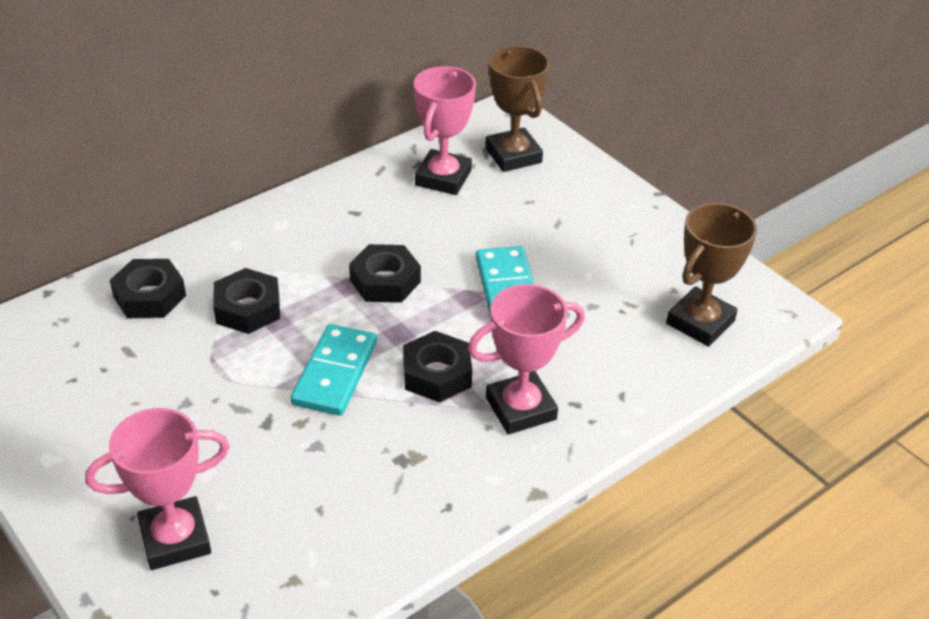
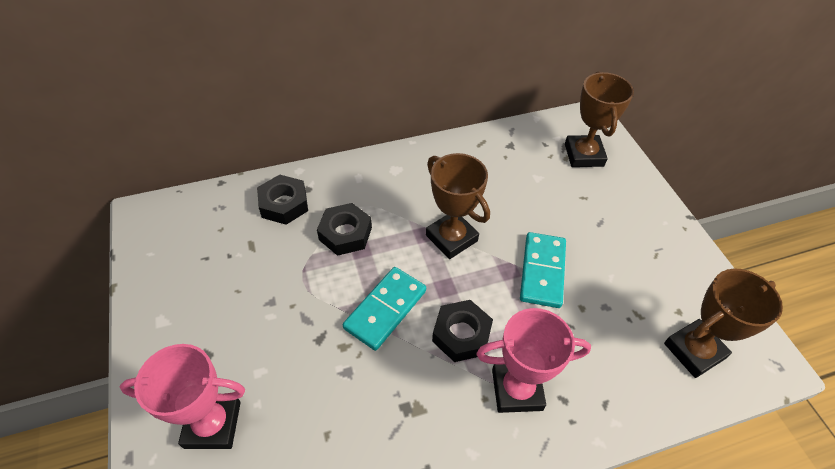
camera: 20 degrees right, 10 degrees up
black nut [349,244,421,303] -> brown trophy [426,153,490,259]
pink trophy [414,66,476,195] -> none

